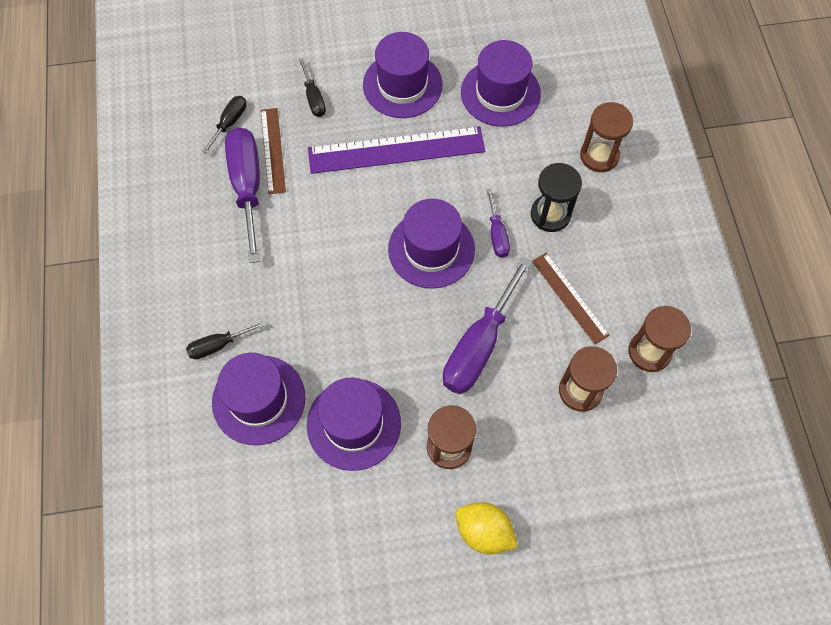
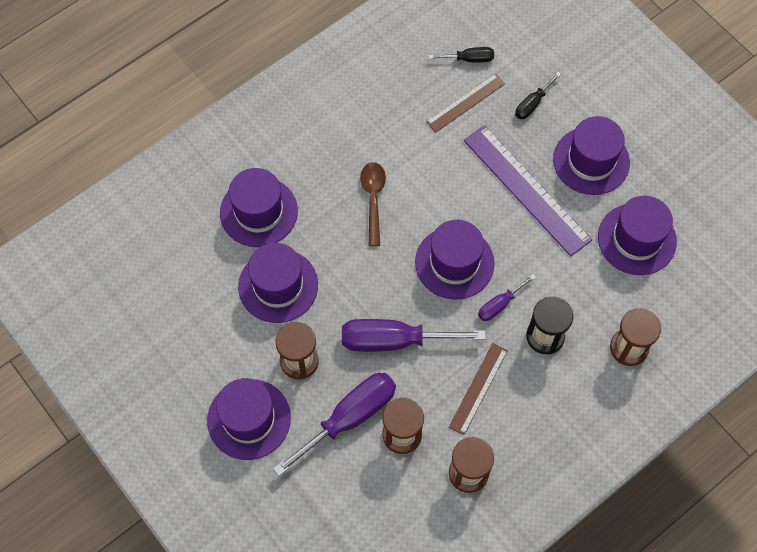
camera: 60 degrees right, 0 degrees up
black screwdriver [186,321,266,359] -> none
purple screwdriver [225,127,260,263] -> purple screwdriver moved to [273,373,396,476]
yellow lemon [455,502,518,555] -> purple hat [207,378,291,460]
none -> brown spoon [360,162,386,246]

